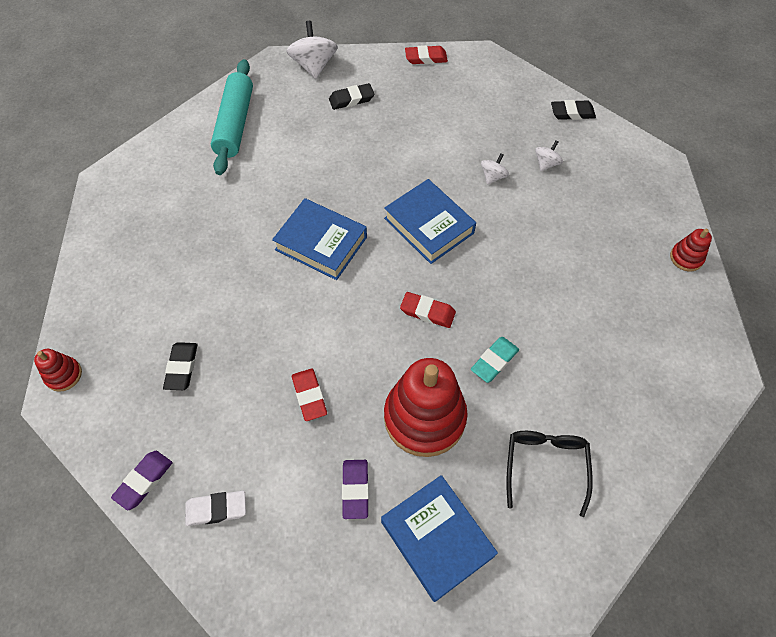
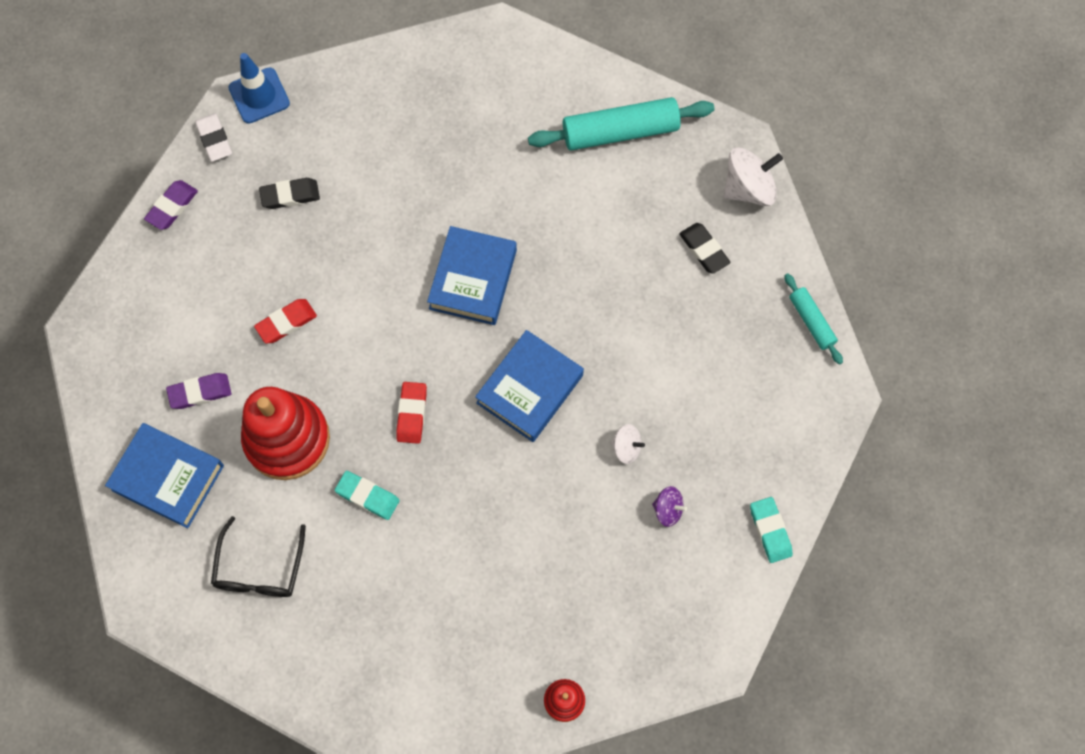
camera: 75 degrees right, 10 degrees up
red stacking toy [34,349,82,392] -> blue traffic cone [228,53,290,124]
purple eraser [111,451,172,510] -> purple eraser turned 75 degrees counterclockwise [144,180,198,230]
white eraser [185,491,246,526] -> white eraser moved to [195,113,232,162]
blue book [381,475,498,602] -> blue book turned 75 degrees clockwise [105,423,224,528]
red eraser [405,45,448,64] -> turquoise rolling pin [784,273,843,365]
black glasses [506,431,593,517] -> black glasses turned 105 degrees clockwise [211,516,306,597]
white spinning top [535,141,563,171] -> purple spinning top [652,486,687,527]
black eraser [551,100,596,120] -> turquoise eraser [750,497,793,563]

